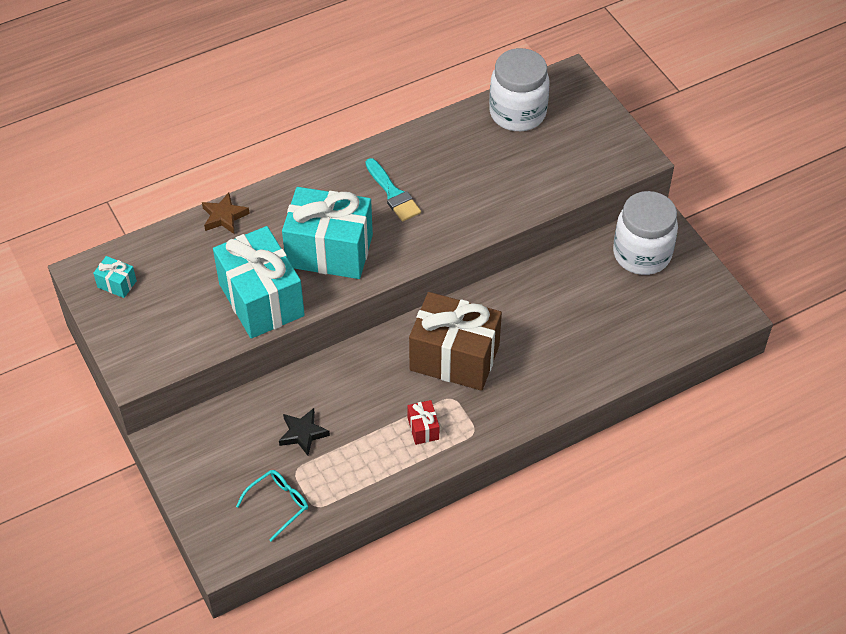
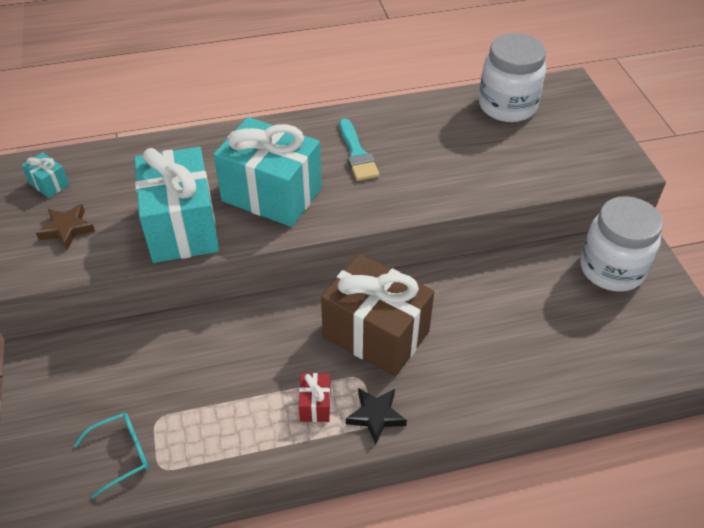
camera: 15 degrees right, 5 degrees down
brown star [202,193,250,234] -> brown star moved to [36,204,95,250]
black star [279,408,330,456] -> black star moved to [346,388,407,445]

